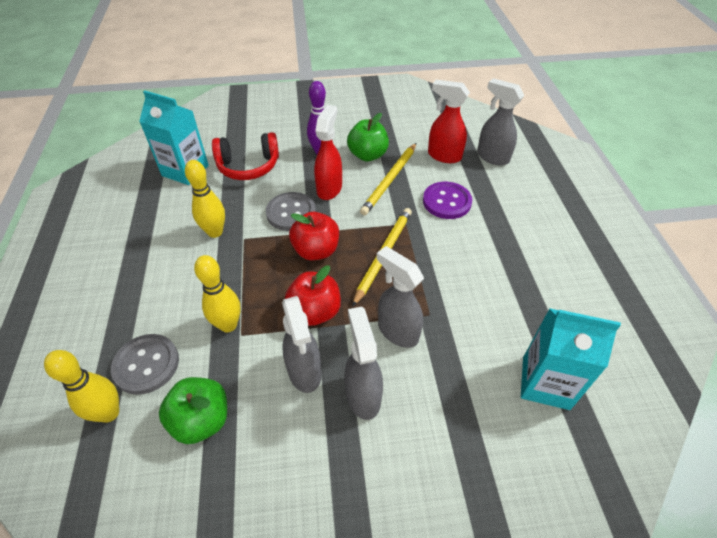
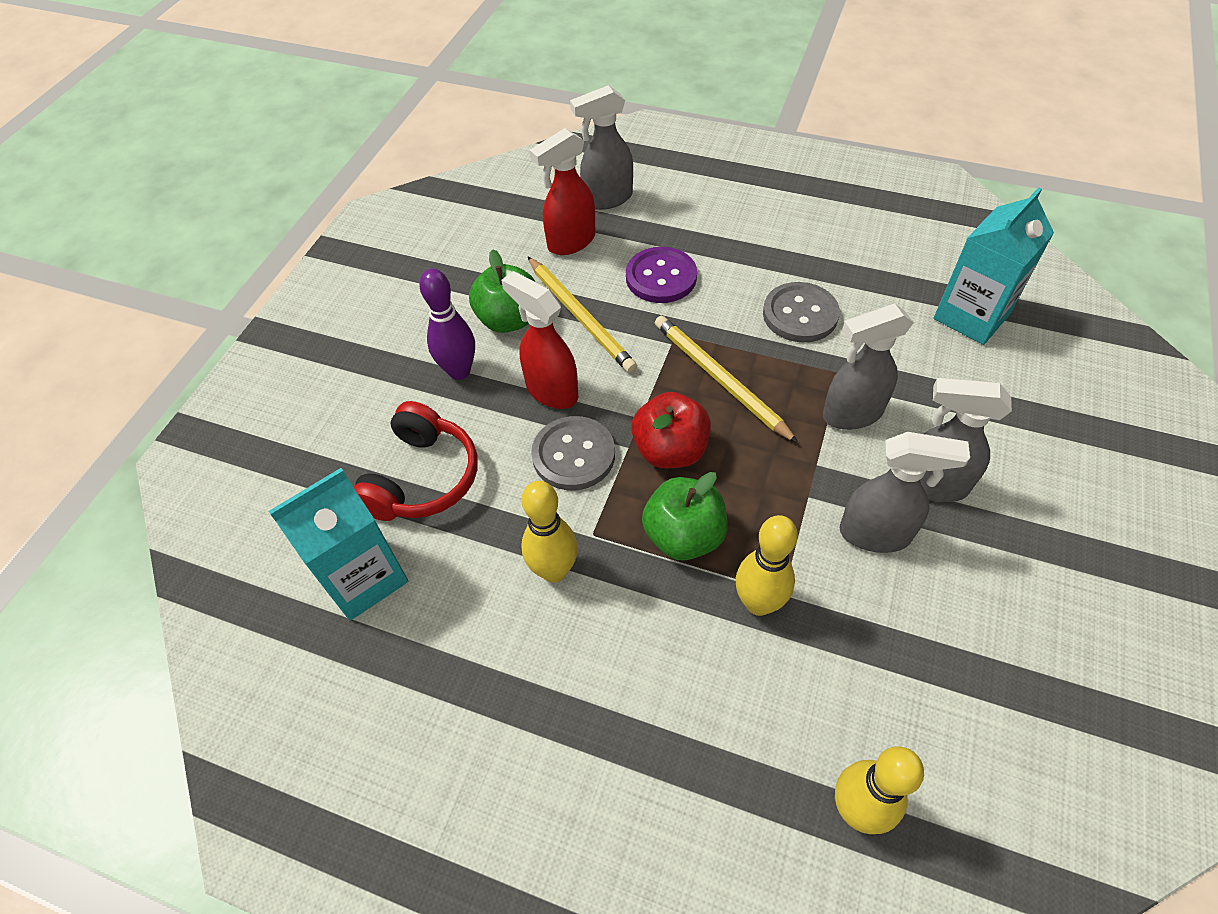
camera: 60 degrees left, 5 degrees up
grey button [111,334,179,395] -> grey button moved to [763,282,840,343]
green apple [159,377,227,444] -> green apple moved to [642,472,728,561]
red apple [285,265,341,326] -> none

